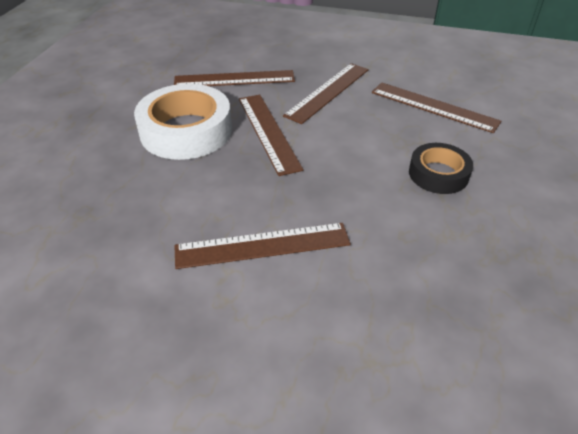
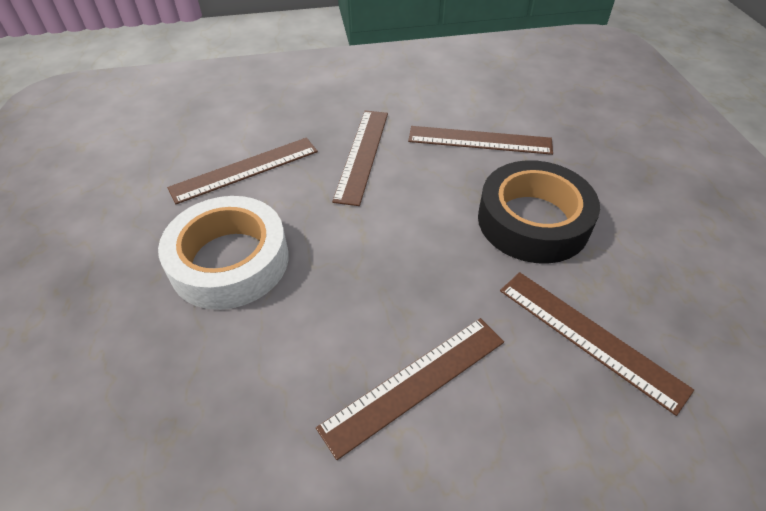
camera: 25 degrees left, 5 degrees up
brown ruler [239,95,304,176] -> brown ruler moved to [500,272,694,416]
black tape [409,143,473,194] -> black tape [478,160,600,264], size x1.71

